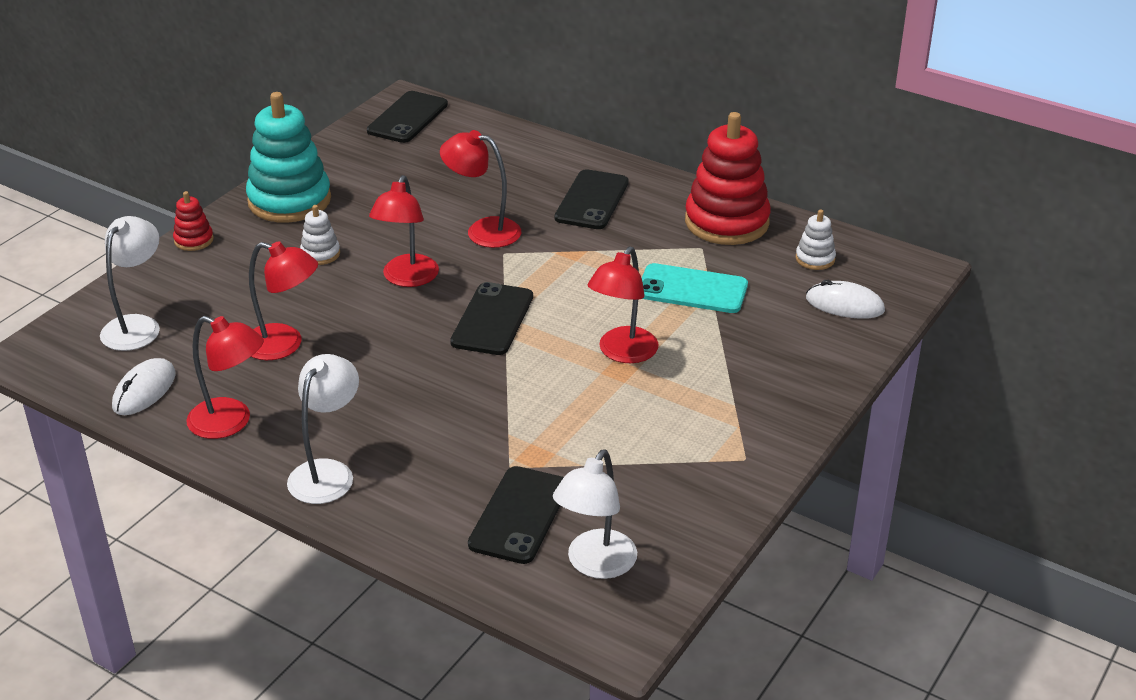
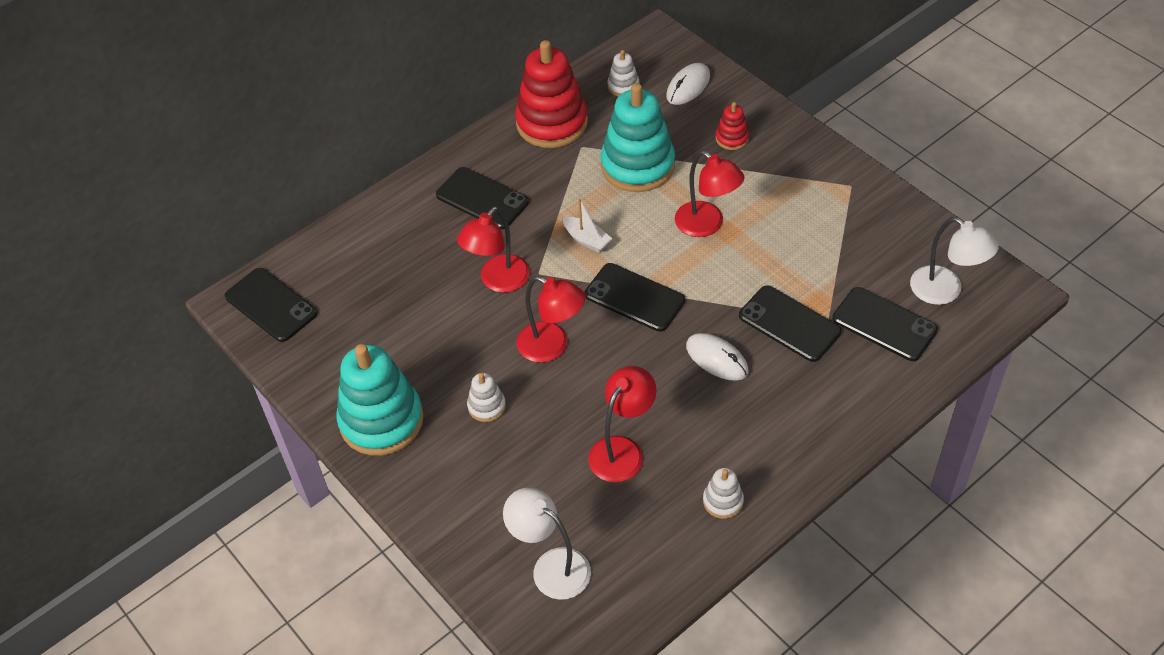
camera: 70 degrees left, 15 degrees up
white mouse [112,358,176,415] -> white mouse moved to [686,333,748,381]
red stacking toy [173,191,214,251] -> red stacking toy moved to [716,102,749,150]
red lamp [186,316,264,439] -> white stacking toy [703,468,744,519]
white lamp [287,354,359,504] -> none
turquoise phone [642,263,748,313] -> turquoise stacking toy [601,83,675,192]
none -> white boat [563,198,612,253]
none -> black phone [739,285,841,362]

